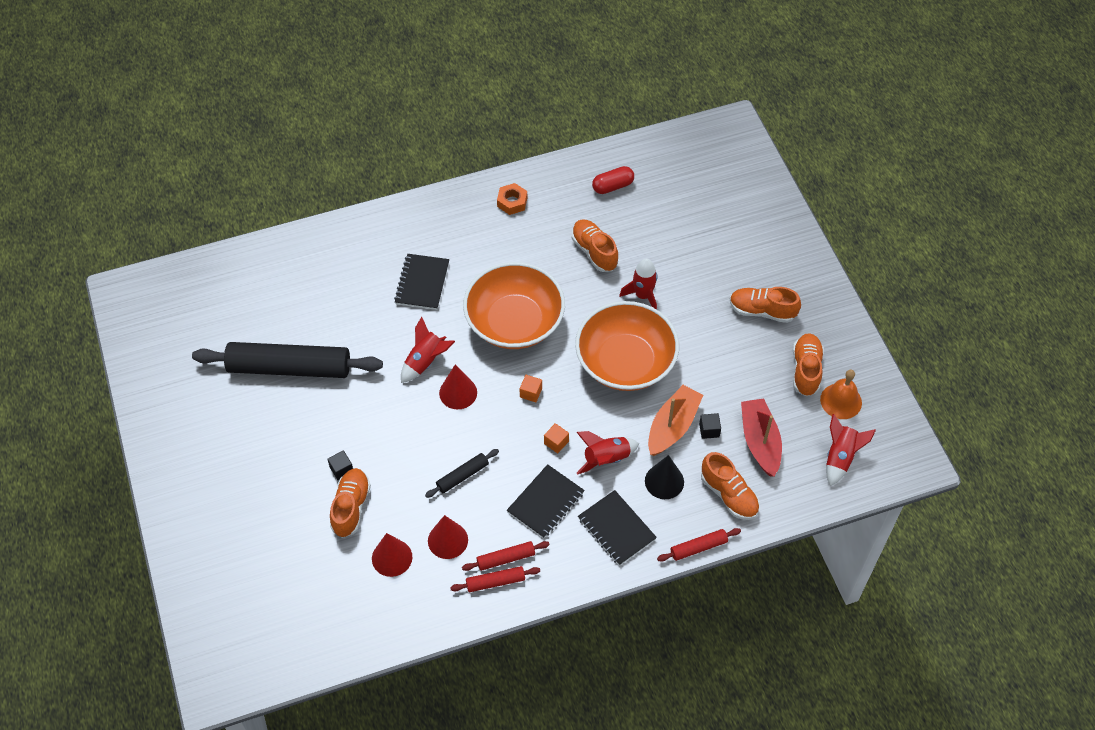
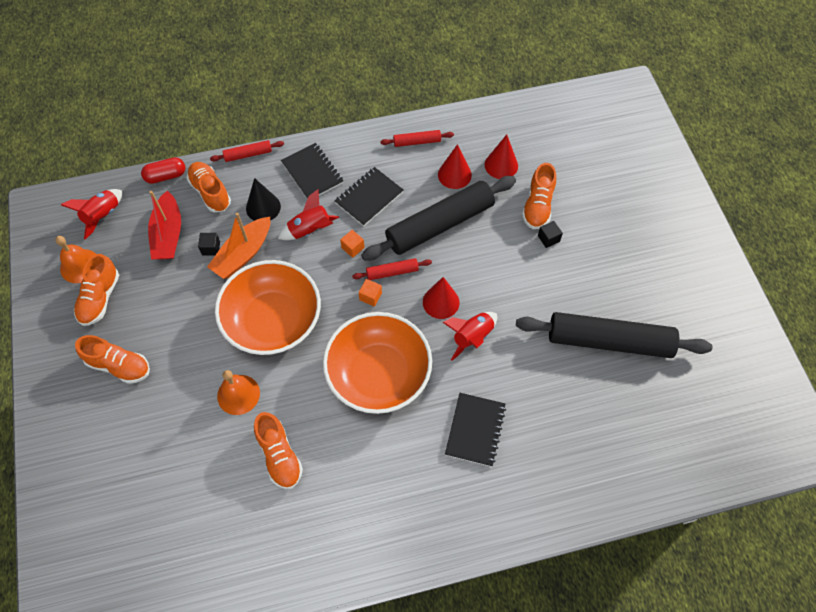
camera: 175 degrees left, 5 degrees up
black rolling pin [425,449,499,498] -> black rolling pin [361,176,516,261], size x2.27
red rolling pin [462,541,550,571] -> red rolling pin moved to [352,258,432,280]
orange nut [497,183,527,215] -> none
red capsule [592,166,634,194] -> red capsule moved to [141,157,186,184]
red rocket [619,259,658,310] -> orange bell [217,370,260,415]

